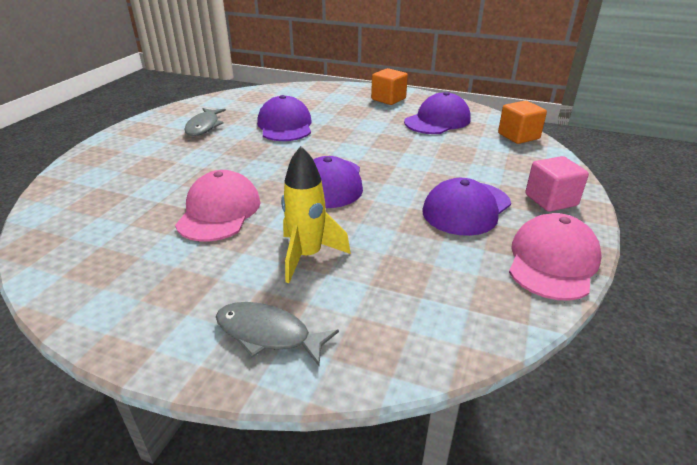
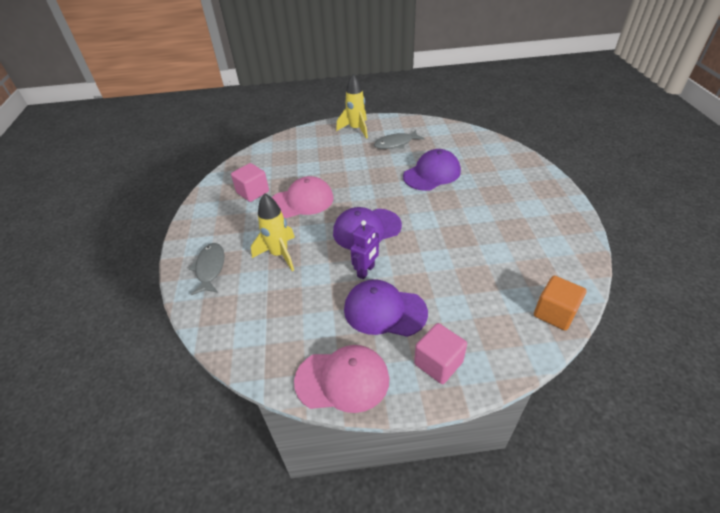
camera: 65 degrees right, 10 degrees up
orange cube [371,68,408,105] -> none
purple cap [404,92,471,134] -> none
none -> pink cube [231,163,269,202]
none -> yellow rocket [336,74,368,139]
none -> purple robot [351,220,379,279]

